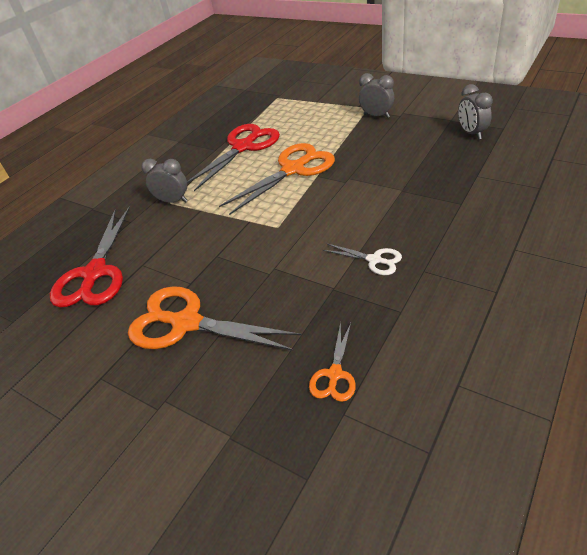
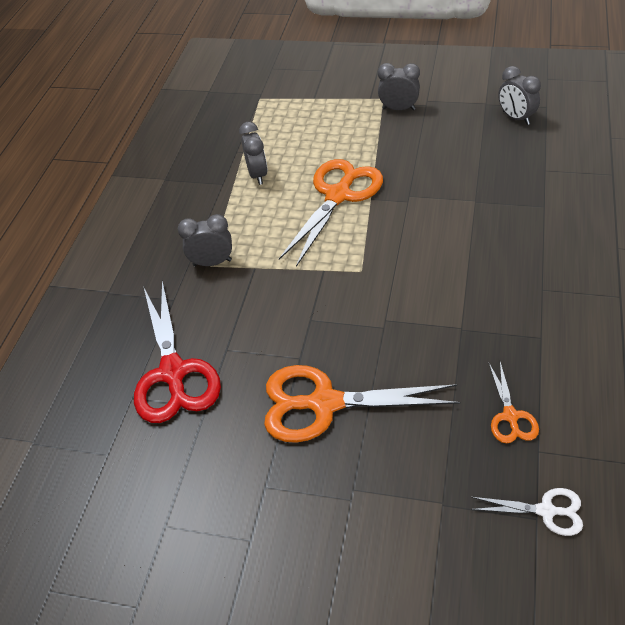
camera: 20 degrees left, 5 degrees up
red scissors [187,124,280,191] -> grey clock [239,122,268,185]
white scissors [323,243,402,275] -> white scissors moved to [471,488,583,536]

